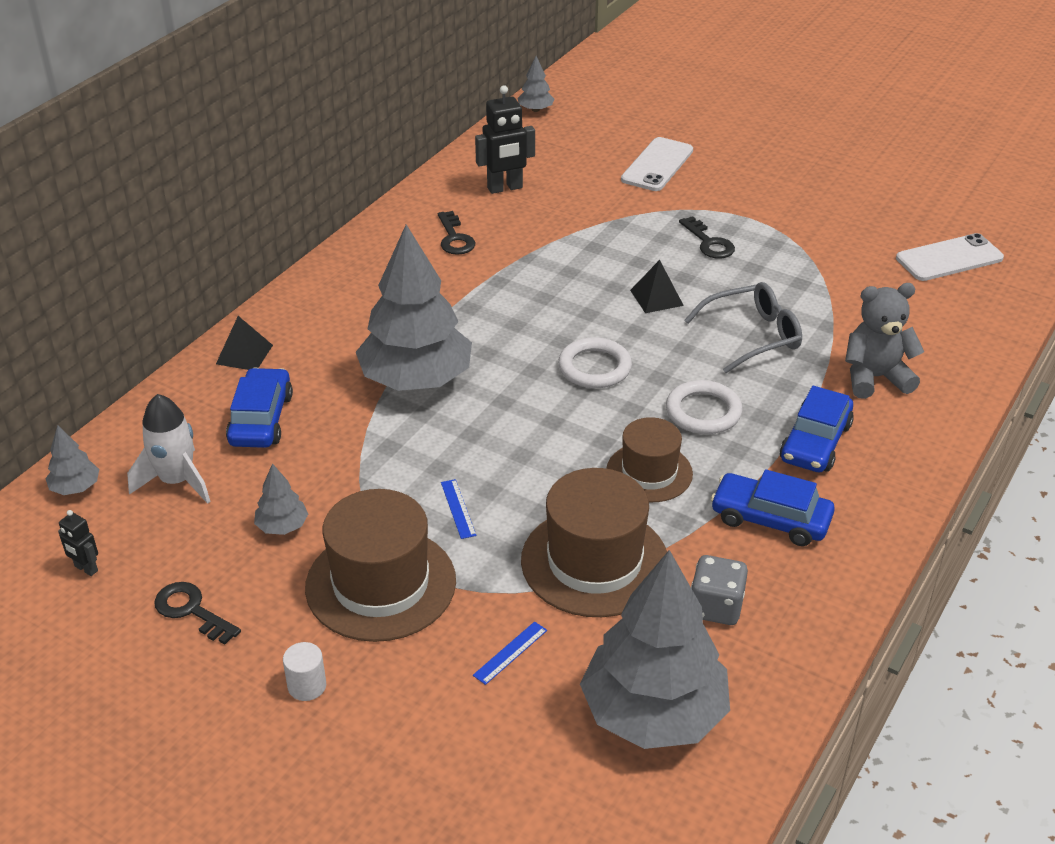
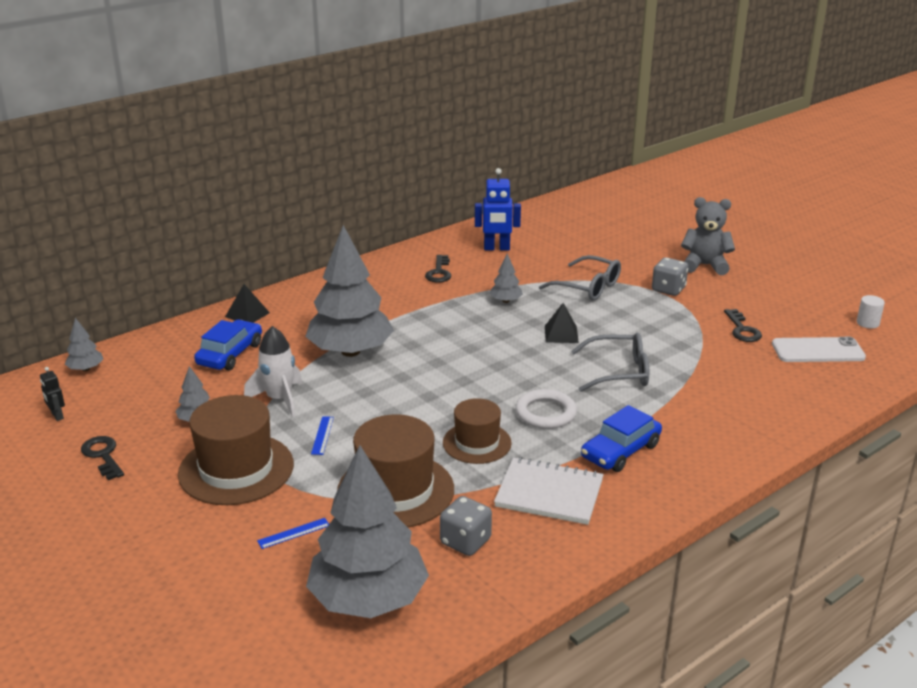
camera: 20 degrees right, 10 degrees down
white rocket [127,394,211,504] -> white rocket moved to [244,326,302,418]
white cylinder [283,642,326,701] -> white cylinder moved to [857,295,885,329]
black robot [475,85,535,194] -> blue robot [475,168,521,251]
grey tree [517,56,554,112] -> grey tree moved to [489,254,523,303]
white ring [558,337,632,388] -> none
white phone [621,137,693,191] -> none
black key [679,216,735,259] -> black key moved to [724,309,762,342]
blue car [711,469,835,546] -> white notebook [494,457,604,525]
grey teddy bear [845,283,924,399] -> grey teddy bear moved to [681,197,735,275]
none -> grey glasses [539,255,621,301]
none -> grey dice [652,257,688,296]

